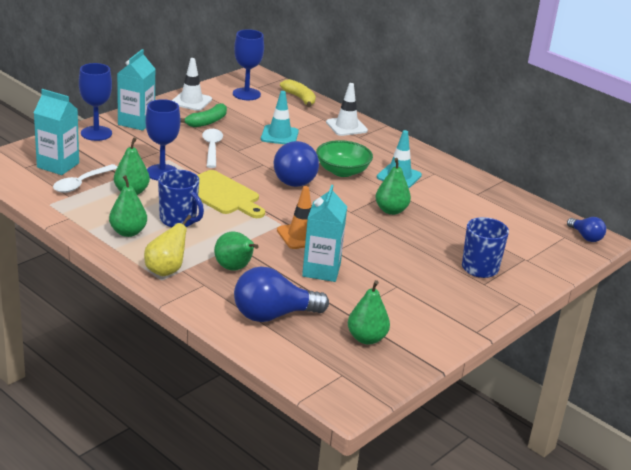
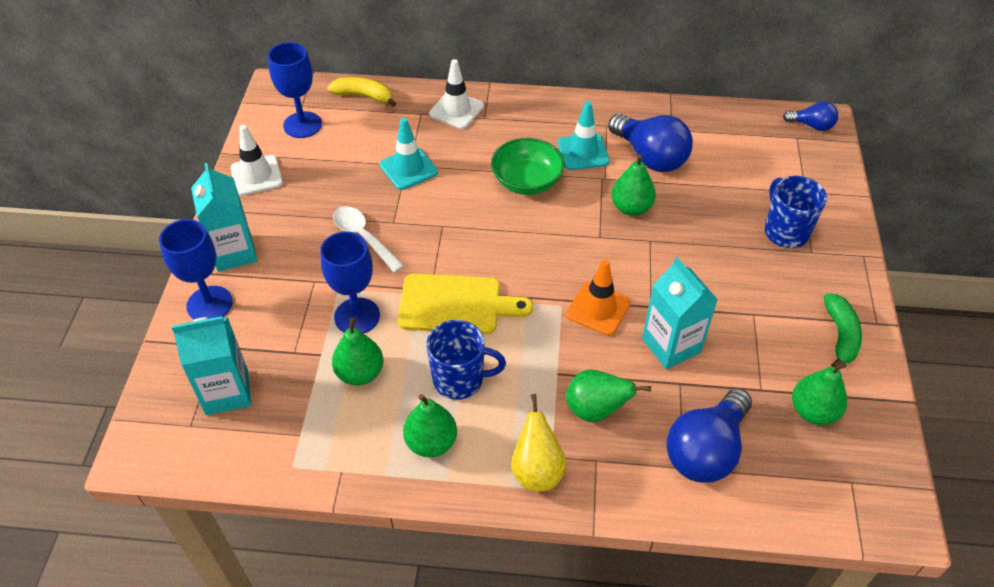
camera: 35 degrees left, 20 degrees up
white spoon [53,164,117,193] -> none
green banana [180,103,227,127] -> green banana moved to [824,293,862,367]
blue light bulb [274,141,319,187] -> blue light bulb moved to [608,114,693,172]

